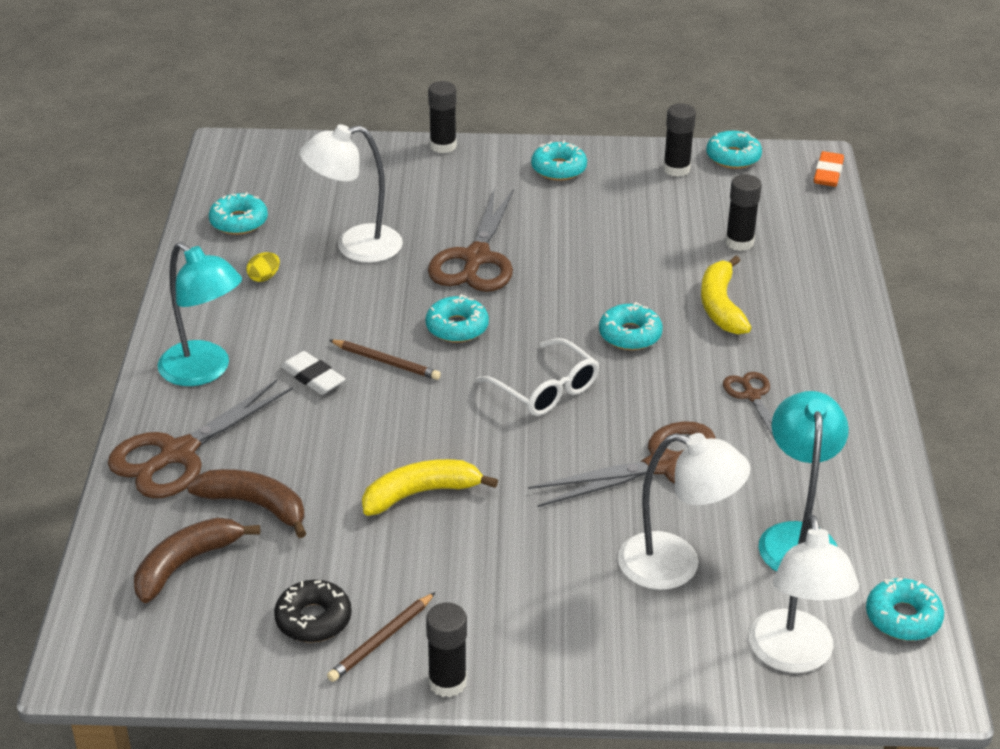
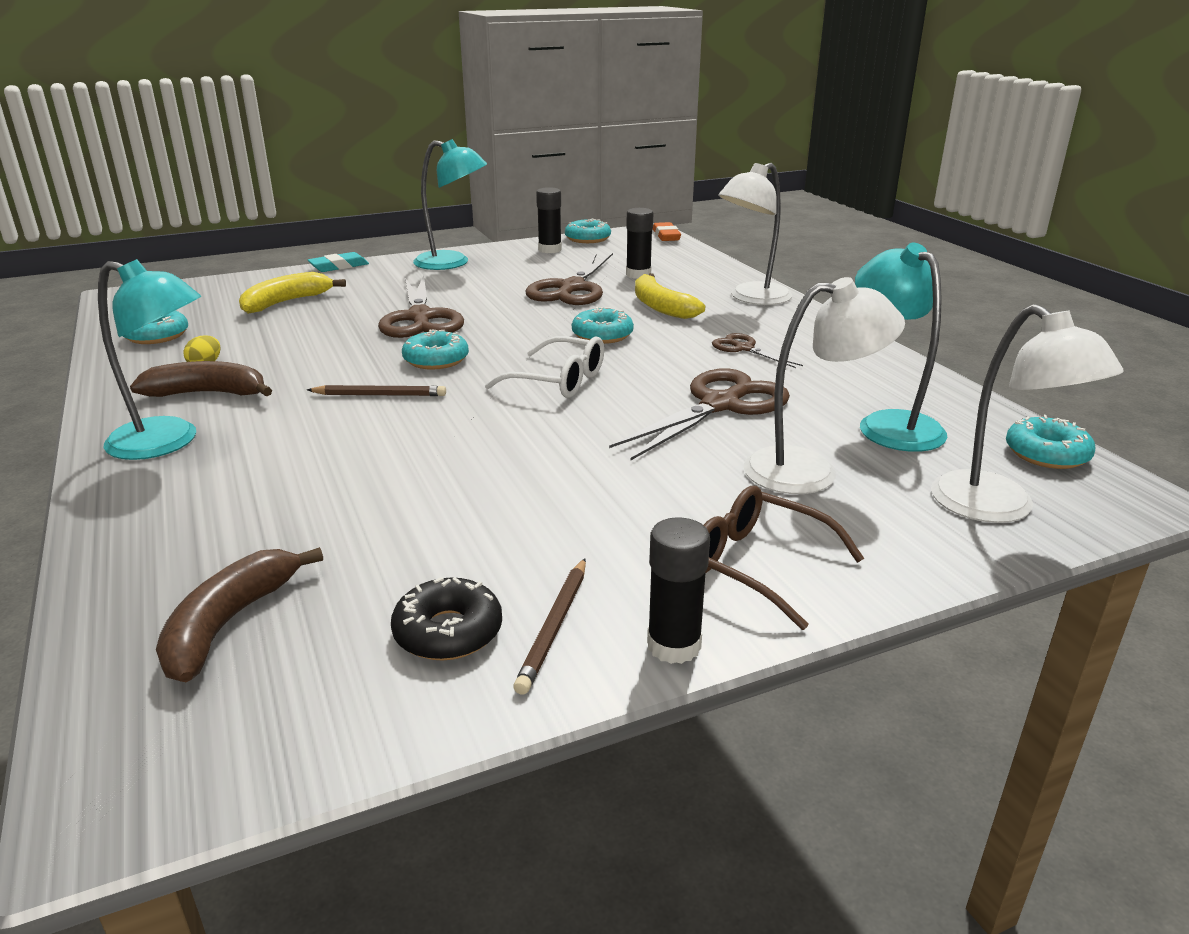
camera: 25 degrees left, 10 degrees down
brown scissors [108,380,293,498] -> brown scissors moved to [525,253,613,305]
brown banana [187,469,306,538] -> brown banana moved to [130,361,272,397]
white eraser [281,351,345,395] -> none
white lamp [300,124,403,263] -> white lamp moved to [718,163,792,305]
yellow banana [362,459,498,516] -> yellow banana moved to [239,272,346,314]
black glue stick [428,81,456,153] -> turquoise eraser [308,252,369,272]
turquoise donut [531,141,587,181] -> turquoise lamp [413,139,487,270]
none -> brown glasses [704,486,864,630]

